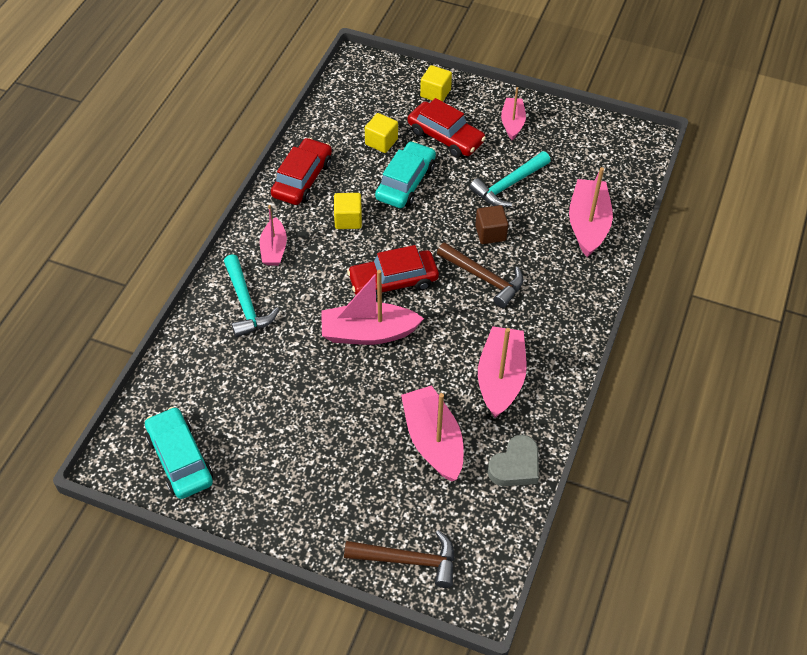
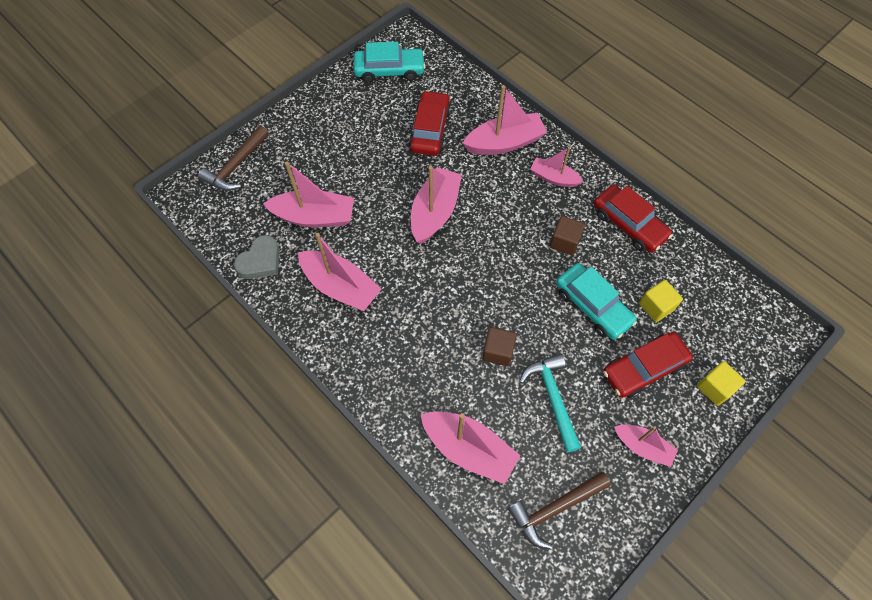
camera: 115 degrees right, 10 degrees up
turquoise hammer [224,254,279,337] -> pink boat [463,85,547,155]
yellow cube [334,193,362,229] -> brown cube [550,216,585,255]
red car [347,245,439,300] -> red car moved to [409,90,451,156]
brown hammer [437,242,523,308] -> brown hammer moved to [507,471,611,550]
grey heart [488,435,539,486] -> grey heart turned 120 degrees counterclockwise [234,235,279,279]

